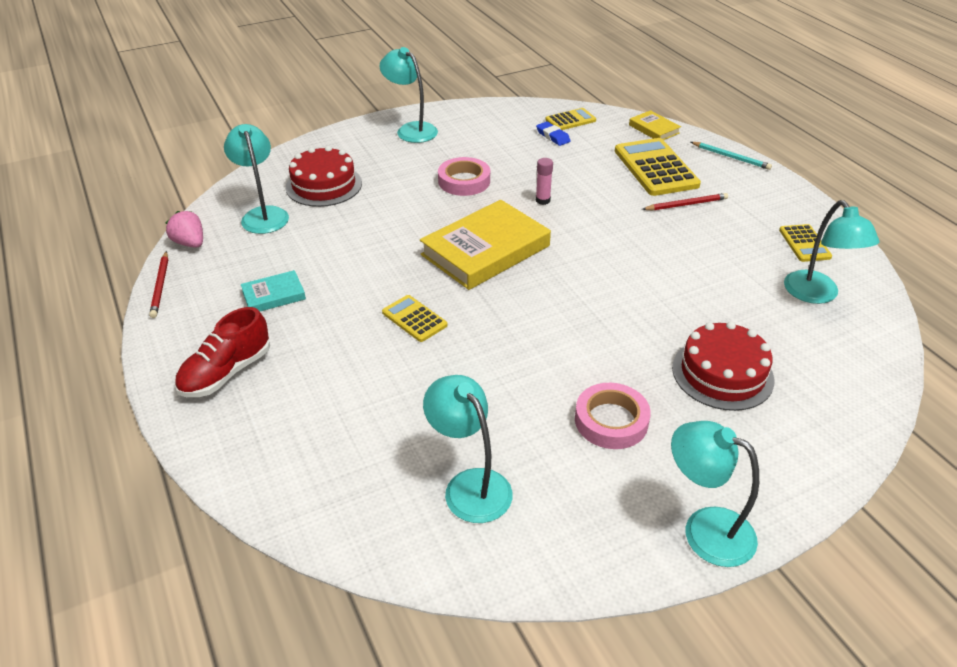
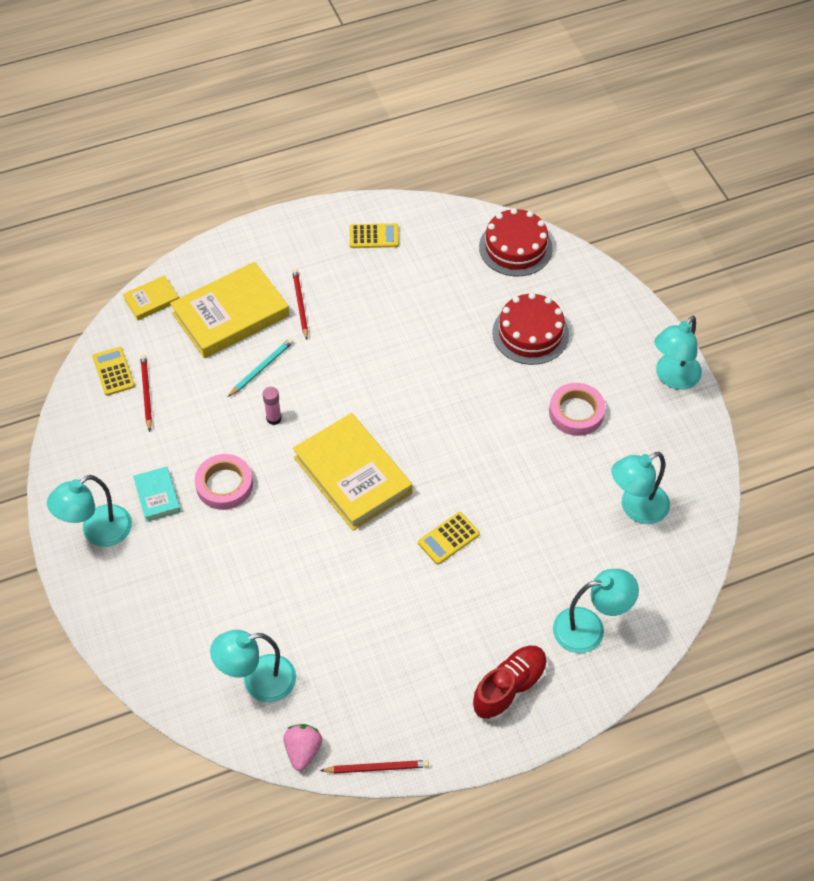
camera: 85 degrees left, 15 degrees up
pink strawberry [165,211,203,248] -> pink strawberry turned 135 degrees clockwise [283,724,322,771]
red shoe [175,307,270,397] -> red shoe turned 90 degrees counterclockwise [472,645,547,721]
turquoise book [241,270,306,311] -> turquoise book moved to [133,466,180,522]
red cake [286,146,362,207] -> red cake moved to [479,208,553,276]
blue eraser [536,121,571,146] -> red pencil [140,355,152,432]
yellow calculator [615,138,701,196] -> yellow book [170,262,289,358]
turquoise pencil [691,142,772,170] -> turquoise pencil moved to [228,338,294,397]
turquoise lamp [784,200,880,304] -> turquoise lamp moved to [553,569,639,653]

